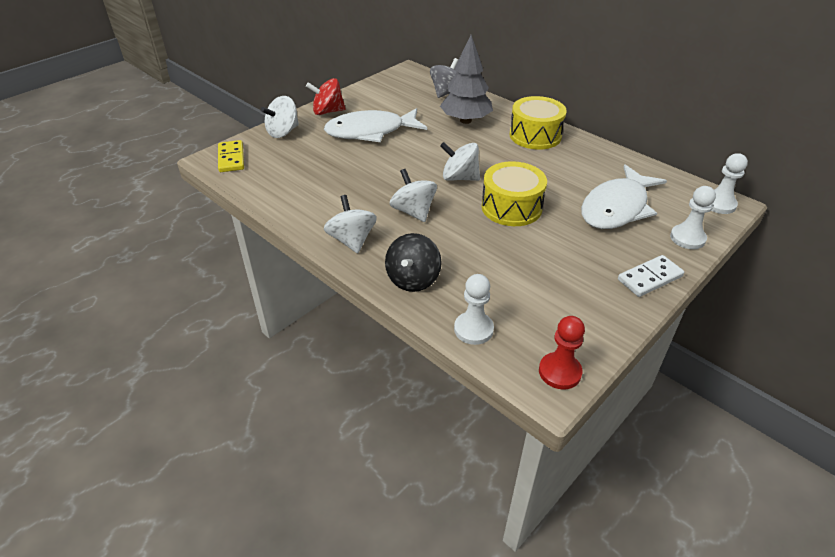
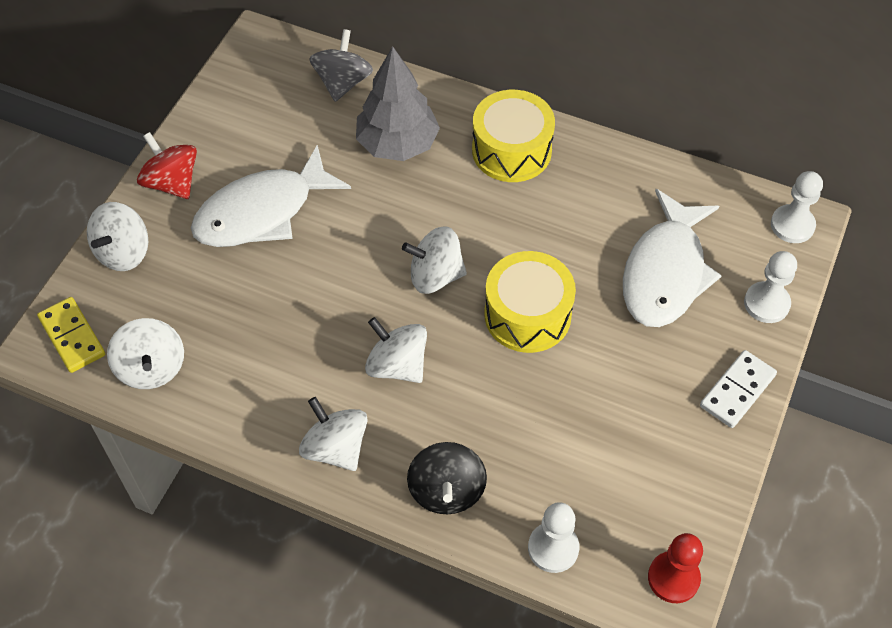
camera: 20 degrees left, 15 degrees up
red spinning top [306,78,346,115] -> red spinning top turned 75 degrees clockwise [137,132,197,199]
none -> white spinning top [107,318,184,389]

